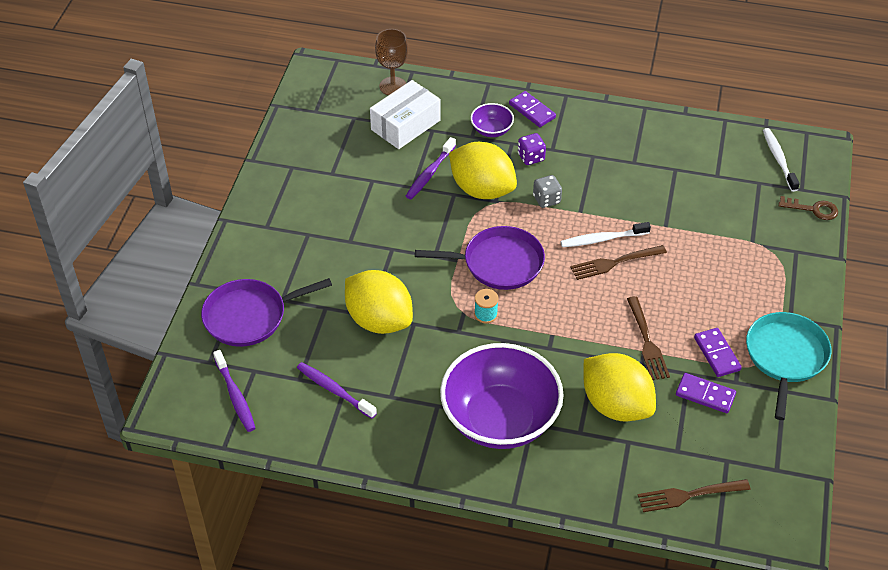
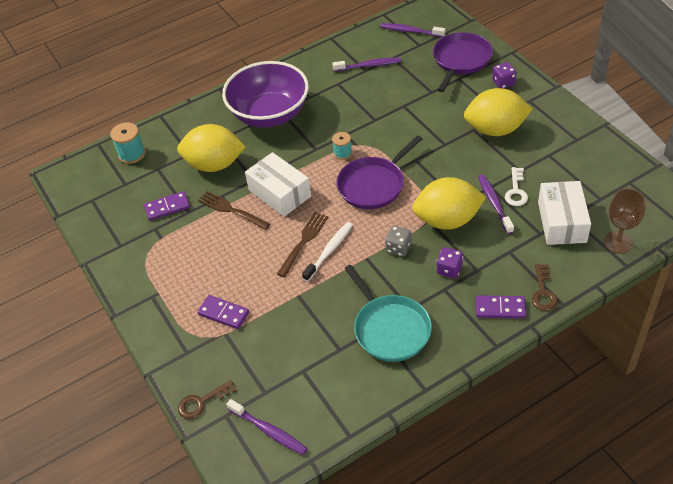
camera: 140 degrees right, 0 degrees up
yellow lemon [345,270,413,334] -> yellow lemon moved to [464,88,533,136]
purple bowl [471,103,514,137] -> none
brown fork [638,479,750,512] -> turquoise spool [110,122,145,164]
purple domino [694,328,742,377] -> purple domino moved to [197,295,249,329]
turquoise pan [746,312,831,420] -> turquoise pan moved to [344,265,432,362]
white toothbrush [763,128,800,192] -> purple toothbrush [226,399,308,455]
none -> white box [245,152,311,217]
none -> purple dice [492,62,516,88]
none -> white key [505,167,528,206]
none -> brown key [532,264,558,311]

